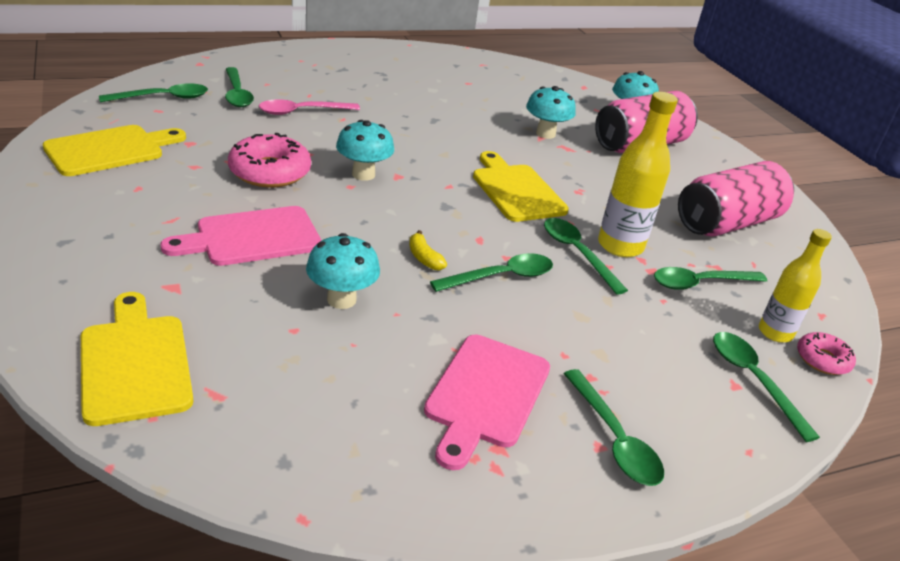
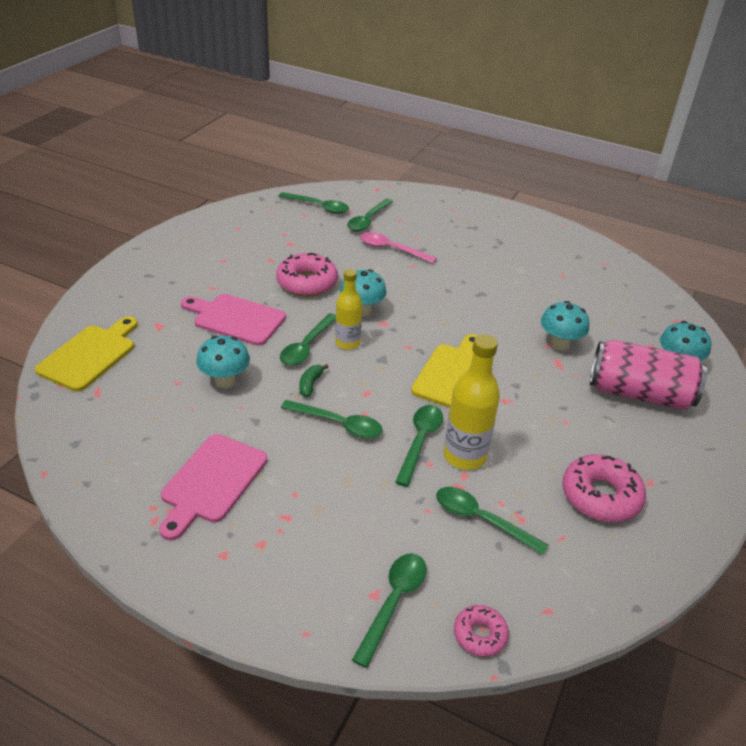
camera: 50 degrees right, 5 degrees up
yellow cutting board [43,125,186,176] -> none
yellow banana [409,230,447,270] -> green banana [299,364,328,397]
pink cutting board [424,335,550,470] -> pink cutting board turned 45 degrees counterclockwise [159,434,267,541]
green spoon [564,369,664,486] -> green spoon moved to [280,313,336,366]
pink can [678,161,794,237] -> pink donut [562,454,646,523]
yellow bottle [759,229,832,342] -> yellow bottle moved to [335,269,362,350]

